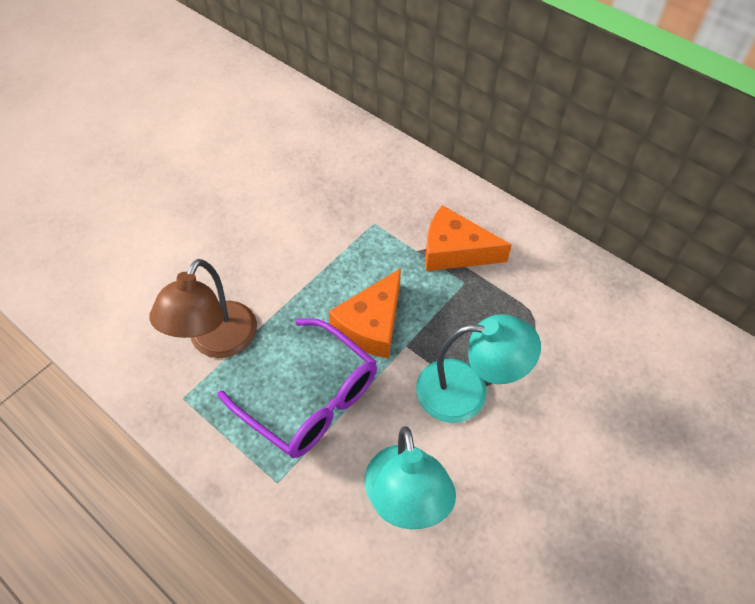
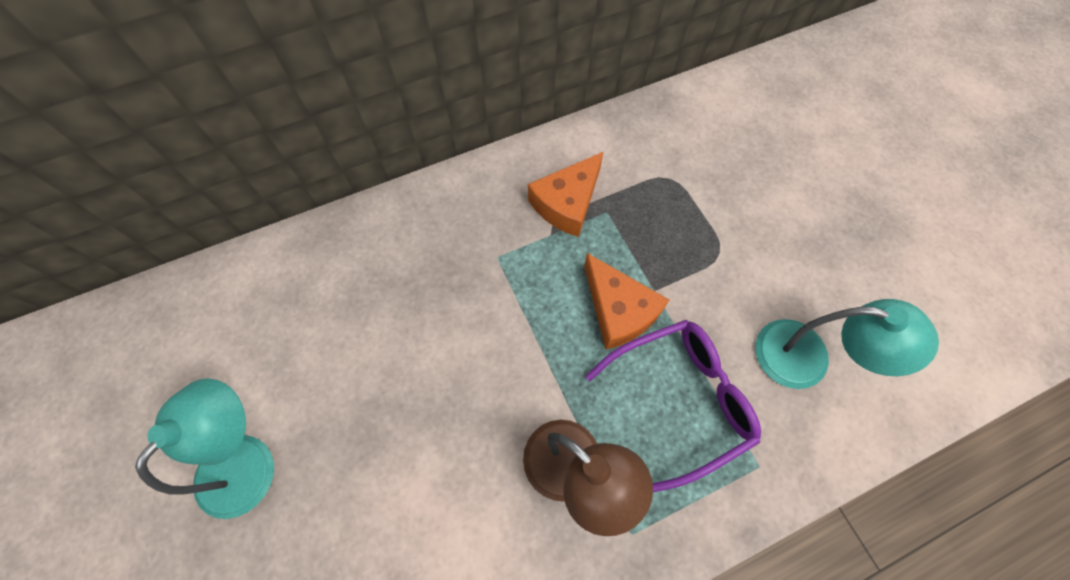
camera: 65 degrees left, 10 degrees up
turquoise lamp [416,314,541,423] -> turquoise lamp moved to [135,378,274,519]

